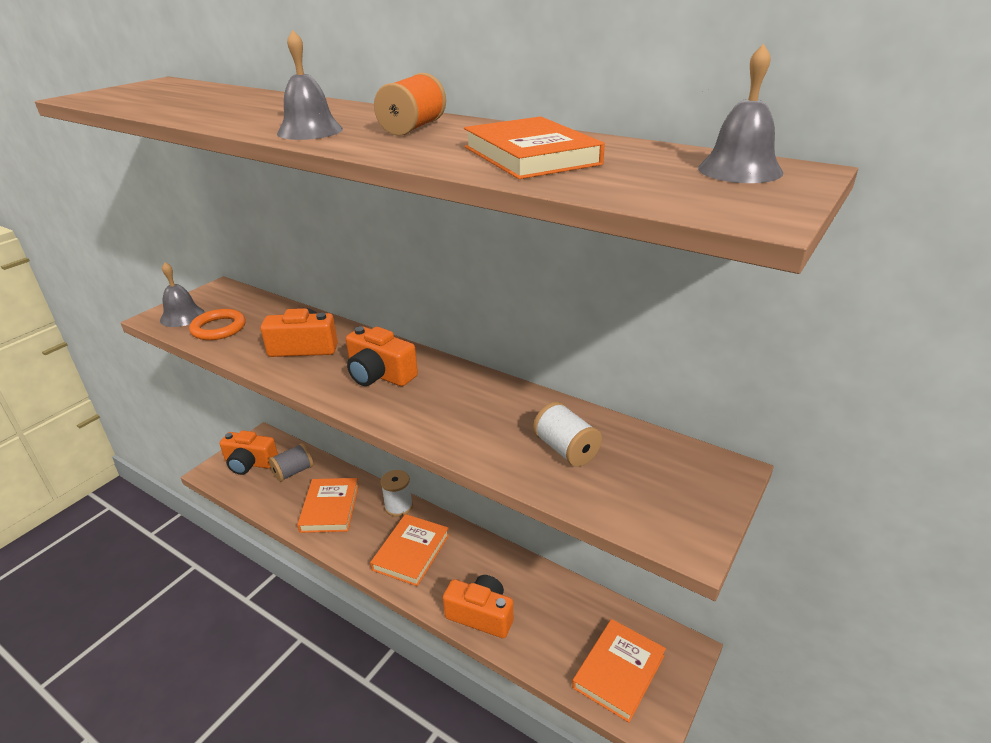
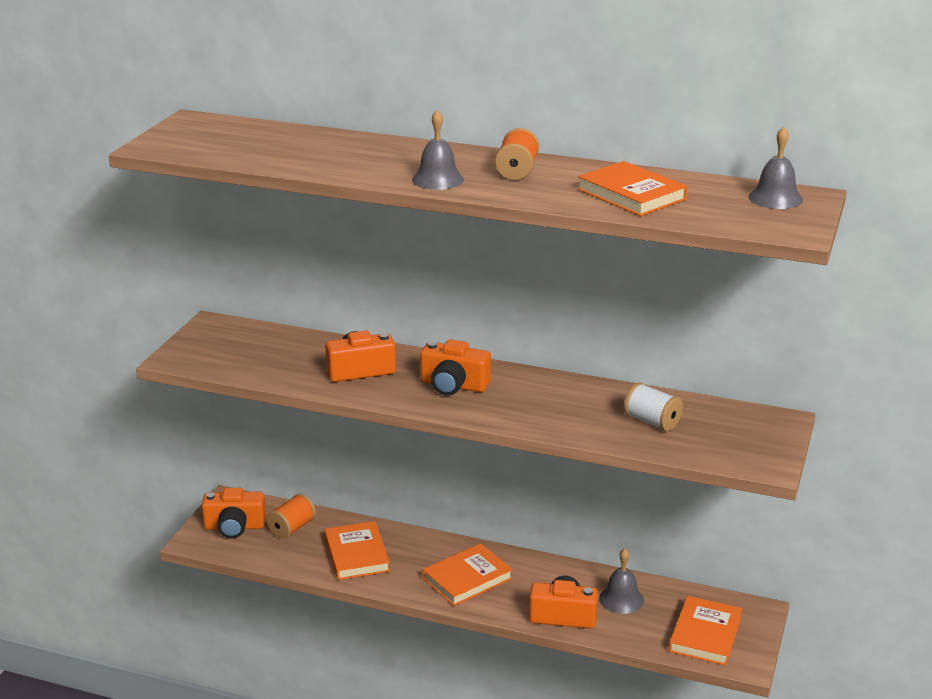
camera: 15 degrees left, 5 degrees down
grey bell [160,262,205,327] -> grey bell moved to [599,549,644,614]
orange ring [189,309,246,340] -> none
grey spool [269,443,313,482] -> orange spool [267,494,316,539]
orange book [370,514,449,586] -> orange book turned 45 degrees clockwise [423,543,513,606]
white spool [380,470,413,517] -> none

